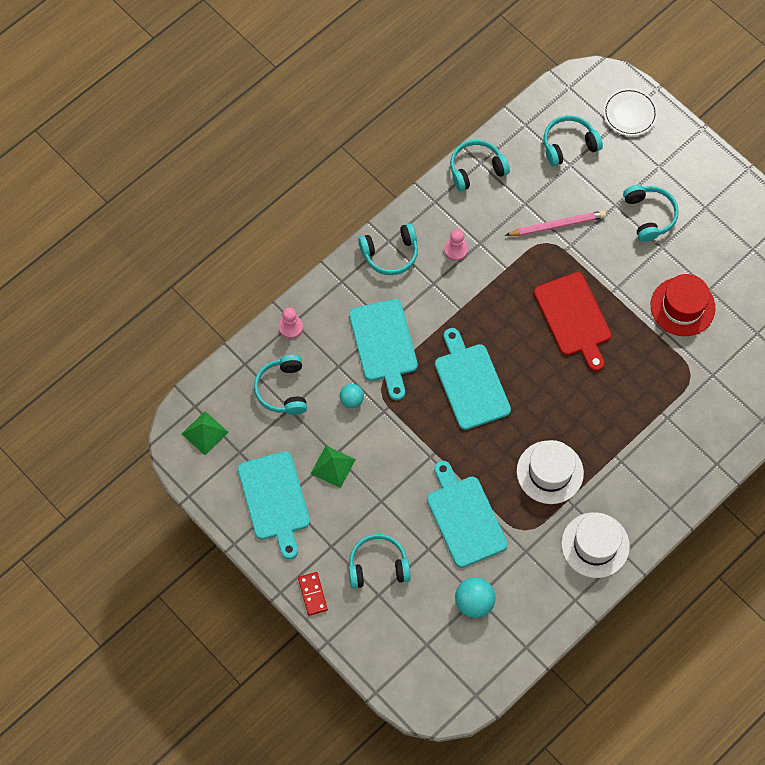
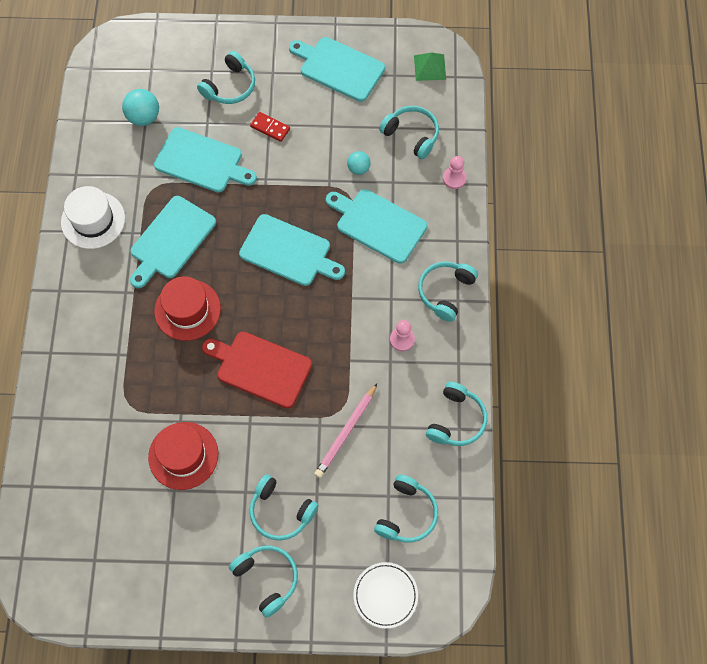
camera: 135 degrees right, 0 degrees up
red domino [298,572,328,616] -> red domino moved to [250,112,290,142]
green pyramid [311,446,356,488] -> none
white hat [517,440,584,504] -> turquoise cutting board [130,196,216,288]
none -> red hat [154,277,221,341]
none -> turquoise headphones [229,546,298,618]

